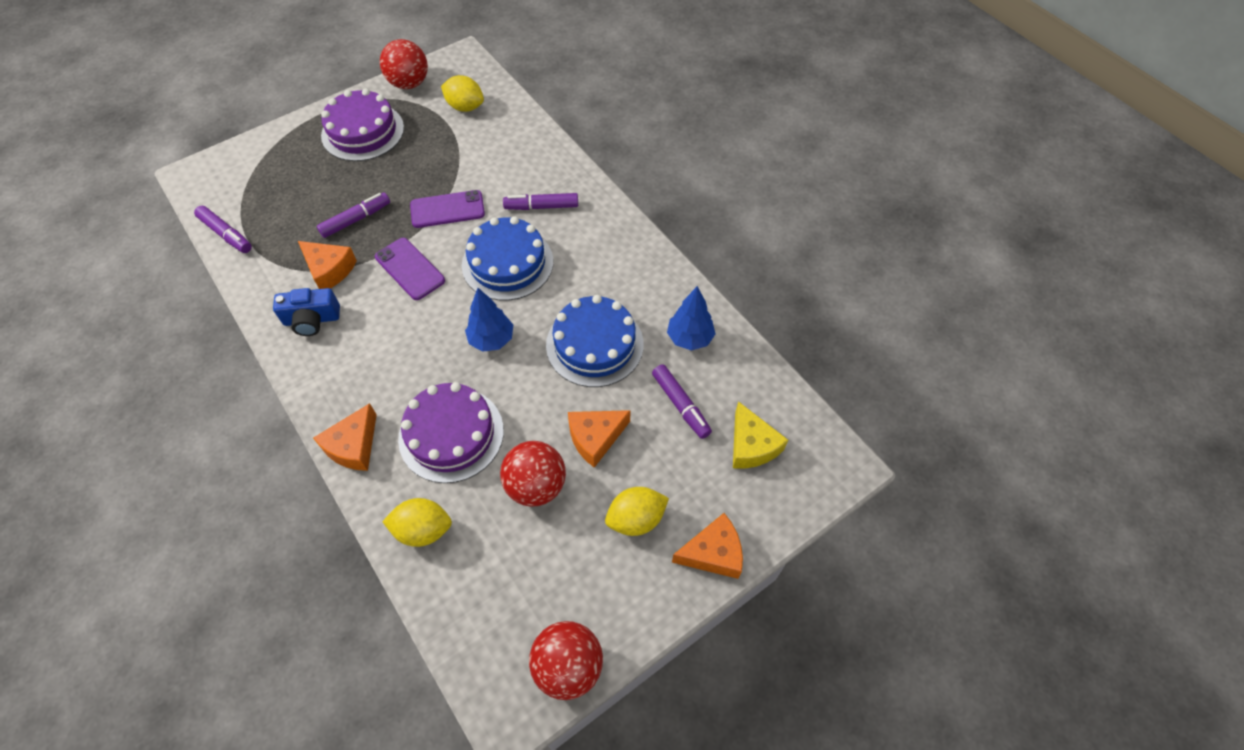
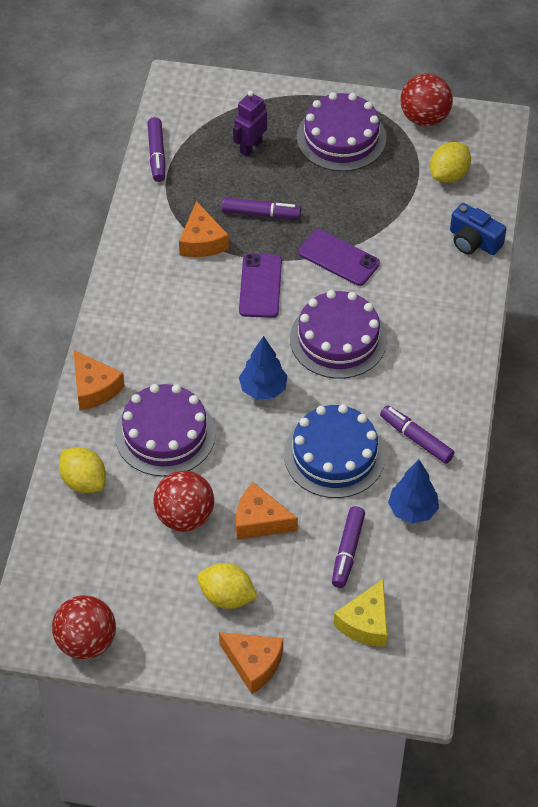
camera: 45 degrees right, 5 degrees down
blue camera [273,288,340,336] -> blue camera moved to [450,203,506,255]
orange cheese [313,403,377,471] -> orange cheese turned 105 degrees counterclockwise [73,350,125,410]
yellow lemon [441,75,484,112] -> yellow lemon turned 60 degrees clockwise [430,142,471,183]
blue cake [462,216,553,301] -> purple cake [290,290,387,379]
purple marker [503,193,578,210] -> purple marker moved to [380,405,455,464]
none -> purple robot [233,91,267,156]

